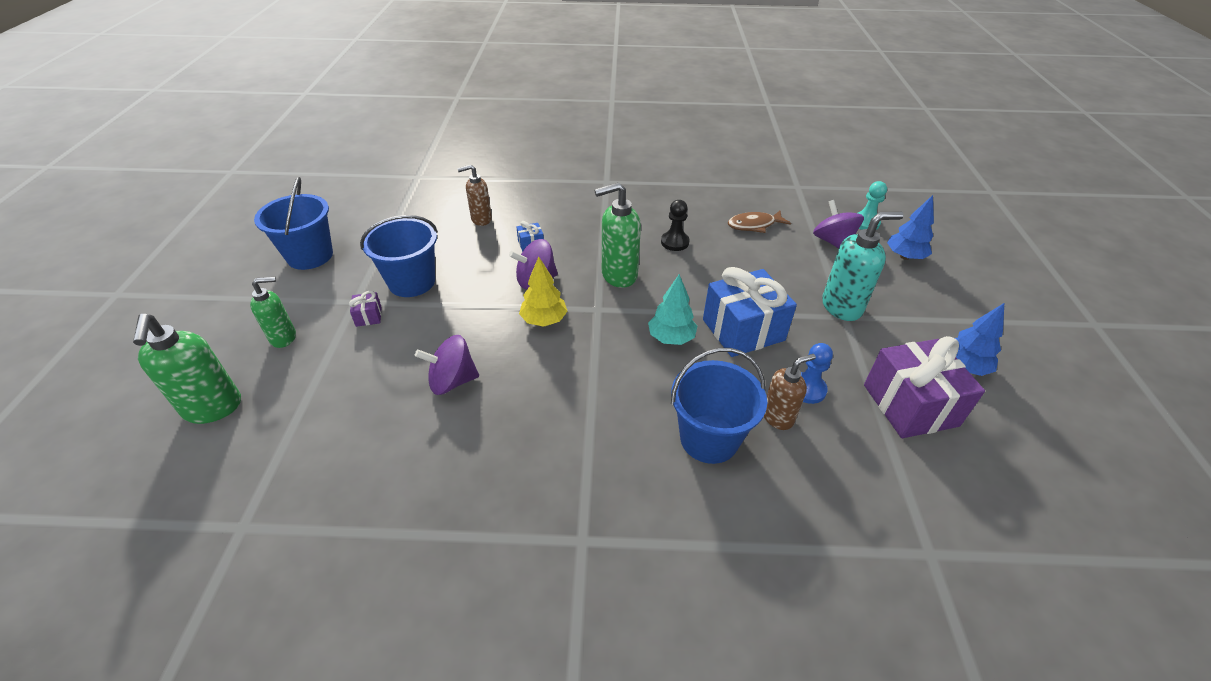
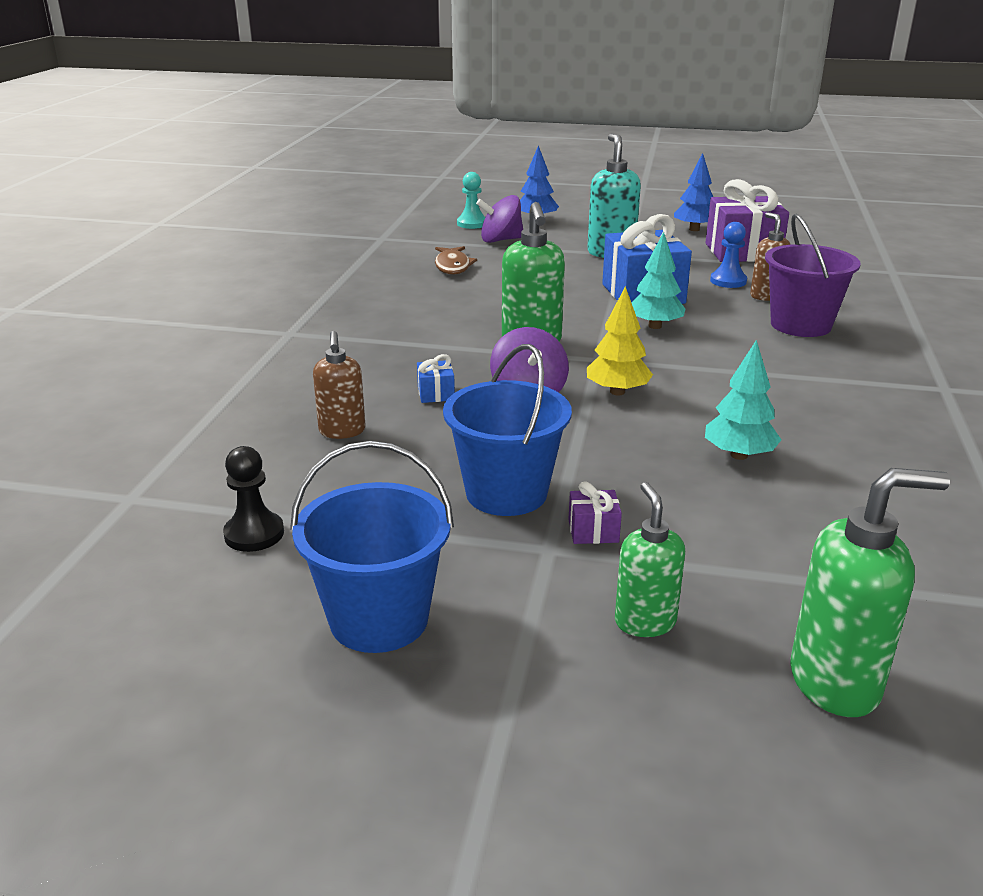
camera: 80 degrees left, 15 degrees down
purple spinning top [415,335,479,395] -> turquoise tree [705,340,781,460]
black pawn [661,200,690,251] -> black pawn moved to [223,446,284,552]
blue bucket [671,348,767,464] -> purple bucket [765,213,861,337]

